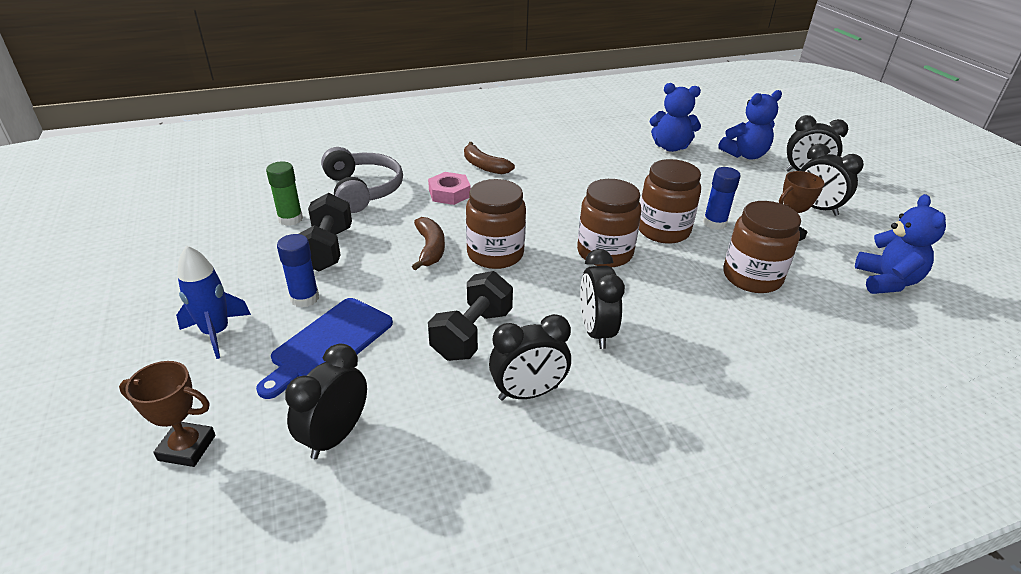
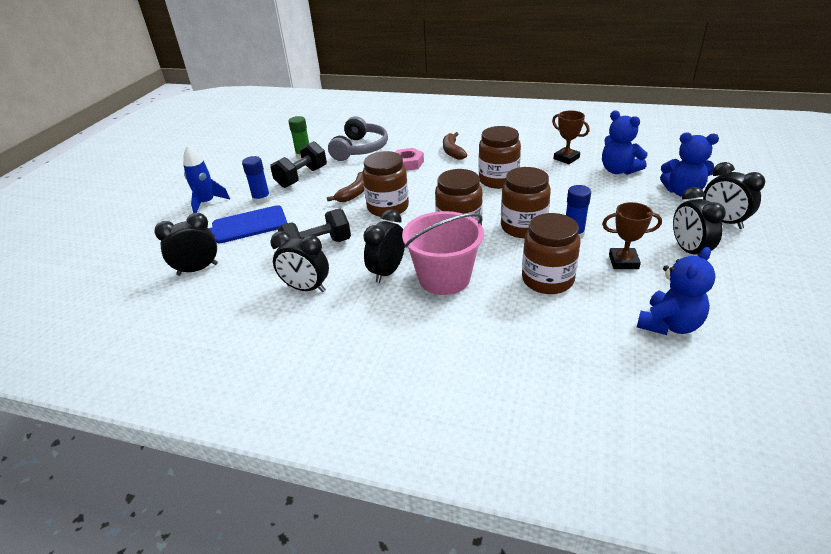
camera: 40 degrees right, 0 degrees up
brown trophy [119,361,216,467] -> brown trophy moved to [552,110,589,164]
none -> pink bucket [402,211,484,295]
none -> brown jar [478,126,521,189]

